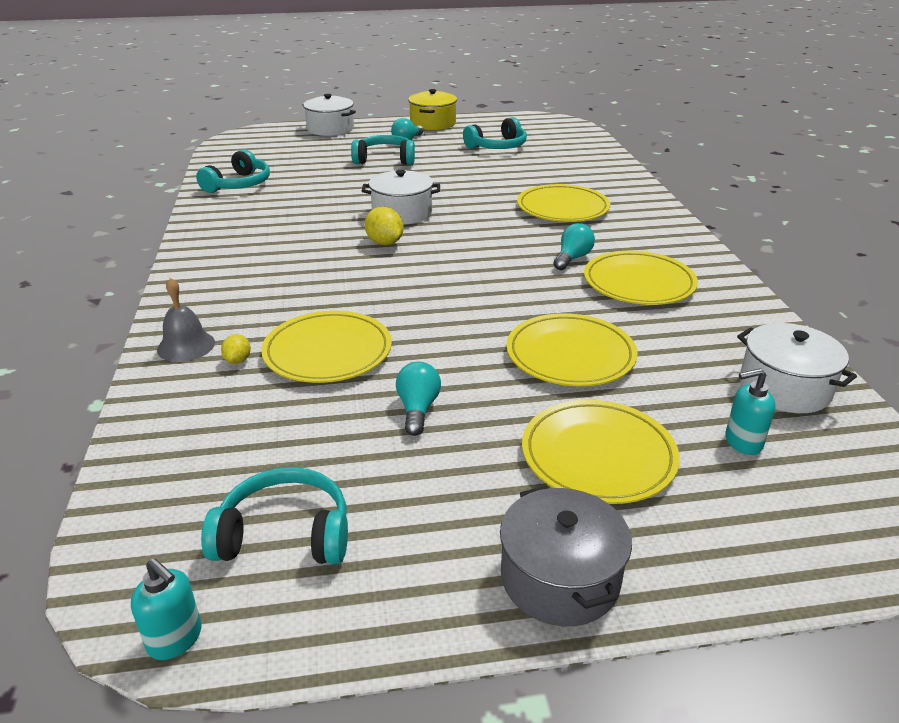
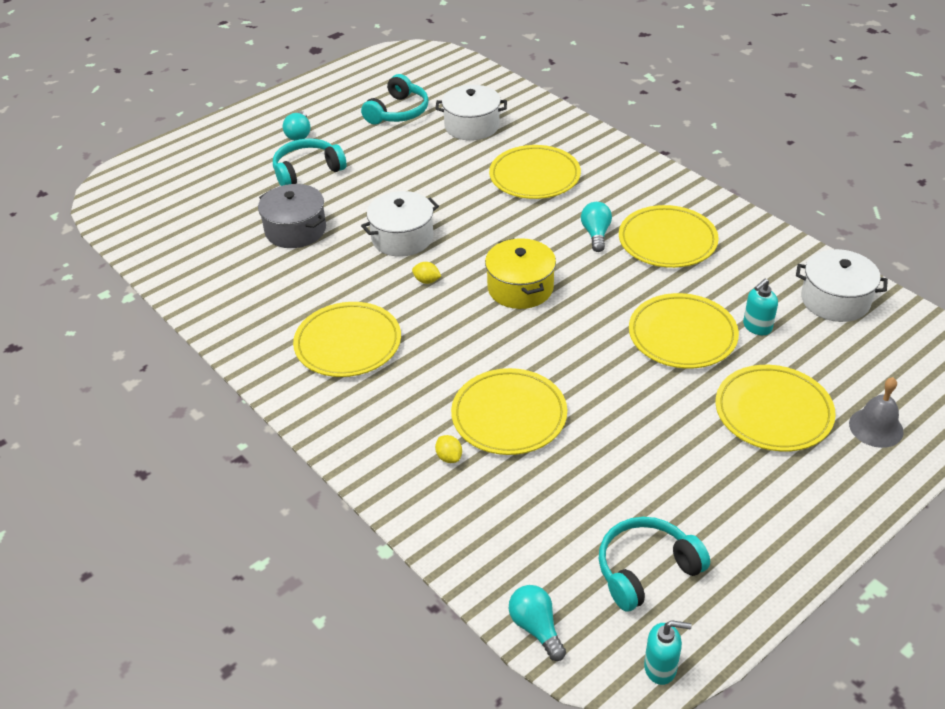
camera: 30 degrees left, 10 degrees up
grey bell [157,278,215,362] -> grey bell moved to [849,377,904,448]
turquoise headphones [196,149,270,193] -> none
white pot [302,94,356,136] -> white pot moved to [435,85,507,141]
yellow lemon [364,207,404,245] -> yellow lemon [412,262,441,284], size x0.59
turquoise light bulb [396,362,441,436] -> turquoise light bulb moved to [509,585,566,661]
yellow pot [408,89,457,130] -> yellow pot moved to [485,238,556,309]
grey pot [500,486,632,626] -> grey pot moved to [258,184,326,248]
turquoise soap dispenser [725,368,775,455] -> turquoise soap dispenser moved to [743,279,778,335]
none -> yellow plate [293,302,401,377]

